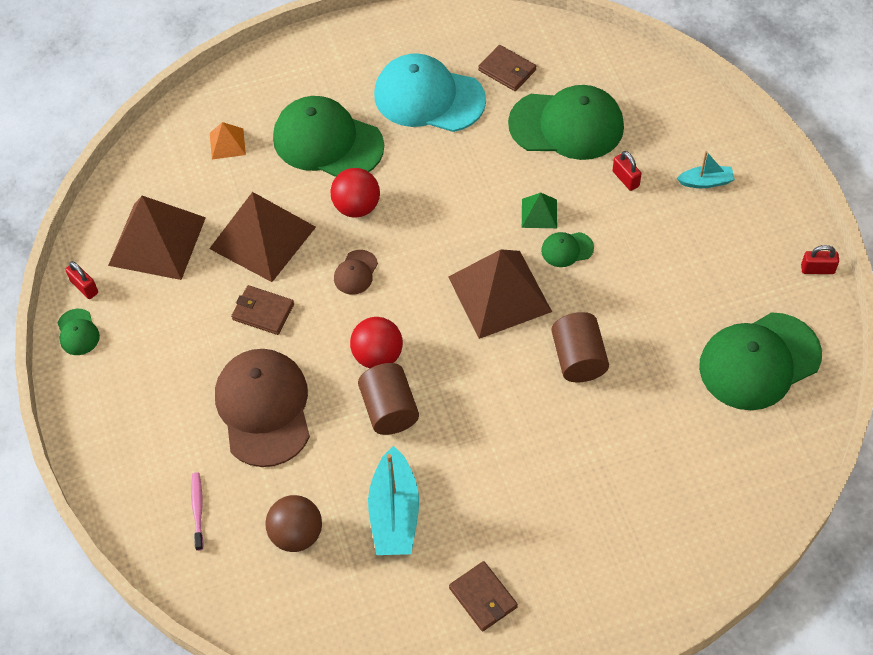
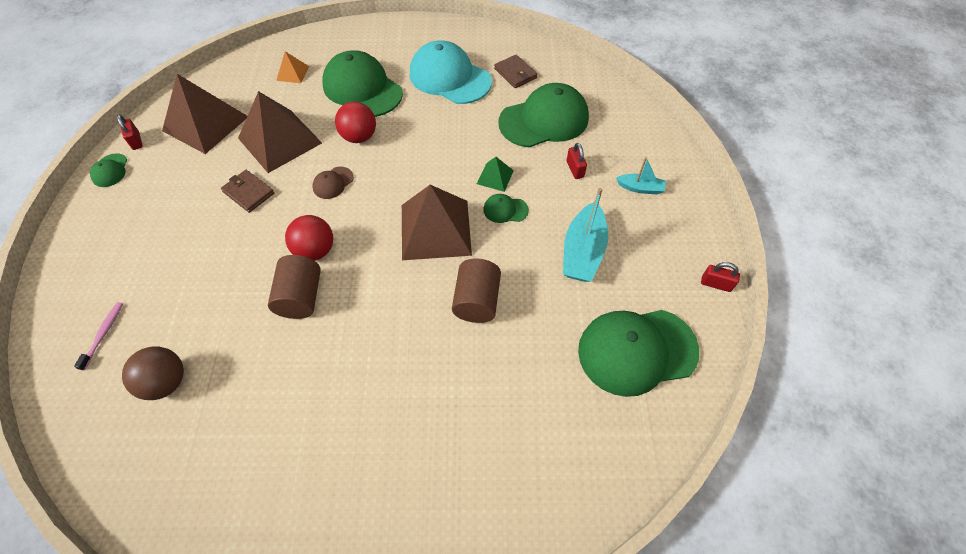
camera: 15 degrees right, 0 degrees up
brown cap [215,349,310,467] -> none
turquoise boat [368,446,419,555] -> turquoise boat moved to [563,188,608,282]
brown wallet [449,561,518,632] -> none
green cap [508,85,624,160] -> green cap turned 45 degrees counterclockwise [499,83,589,147]

